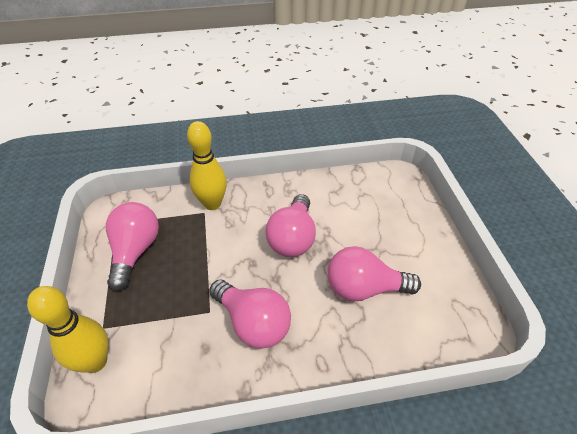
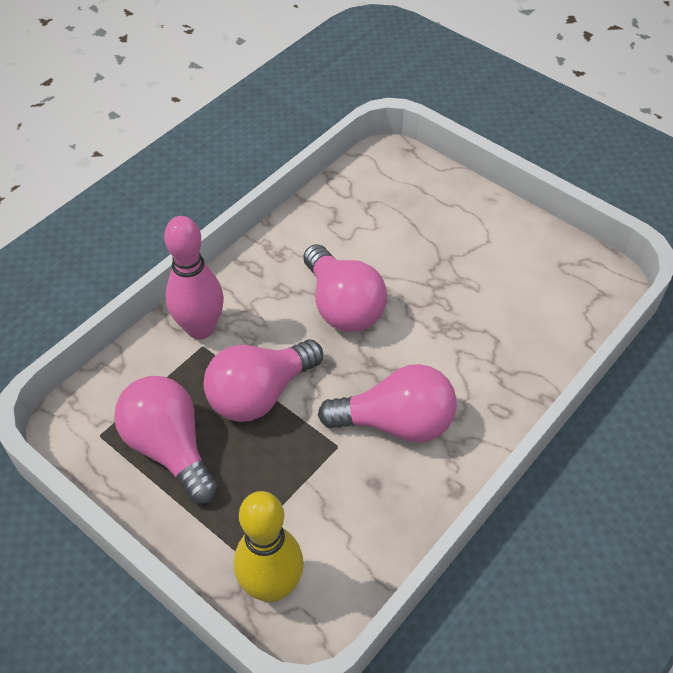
camera: 40 degrees left, 5 degrees up
yellow bowling pin [187,121,227,210] -> pink bowling pin [164,216,224,339]
pink light bulb [327,246,421,301] -> pink light bulb moved to [204,339,323,422]

